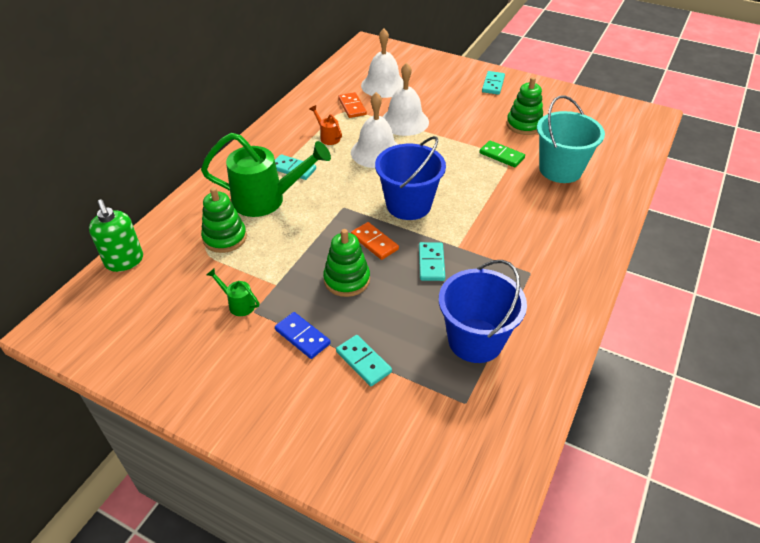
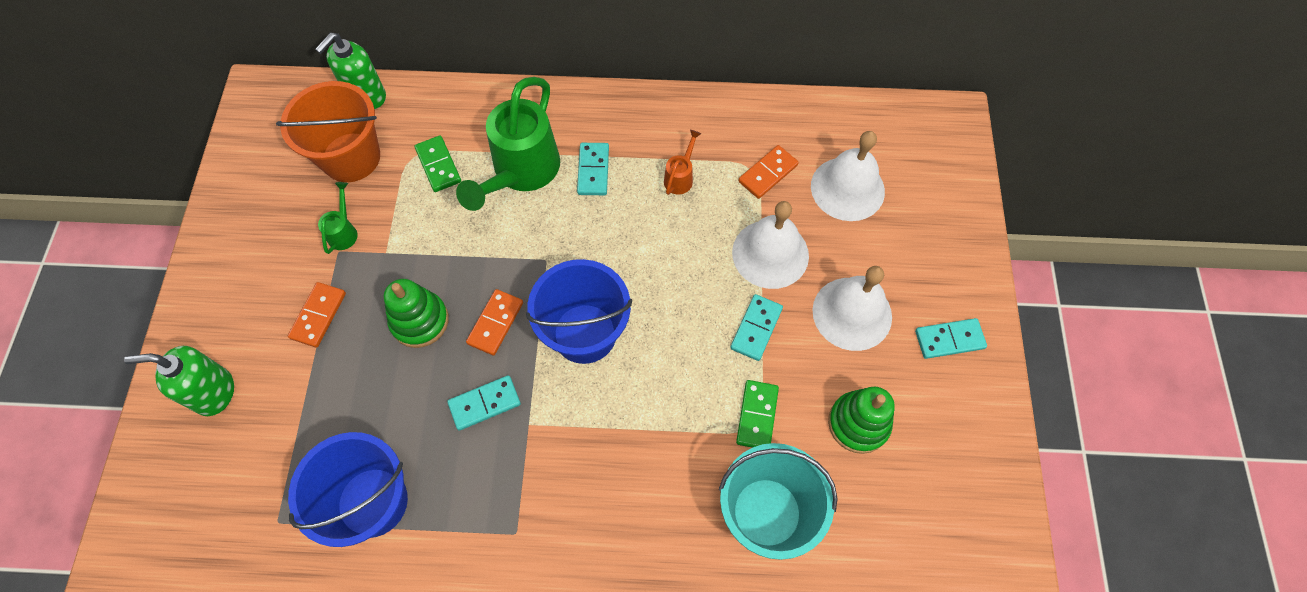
camera: 65 degrees right, 20 degrees up
green watering can [201,133,331,217] -> green watering can turned 45 degrees clockwise [456,77,560,211]
green stacking toy [201,187,247,253] -> green domino [415,135,461,192]
blue domino [275,312,331,359] -> orange domino [288,282,346,348]
turquoise domino [336,335,392,386] -> turquoise domino moved to [730,294,783,361]
white bell [351,92,398,168] -> white bell moved to [812,266,892,351]
none -> green soap dispenser [124,346,234,416]
none -> orange bucket [276,81,380,182]

